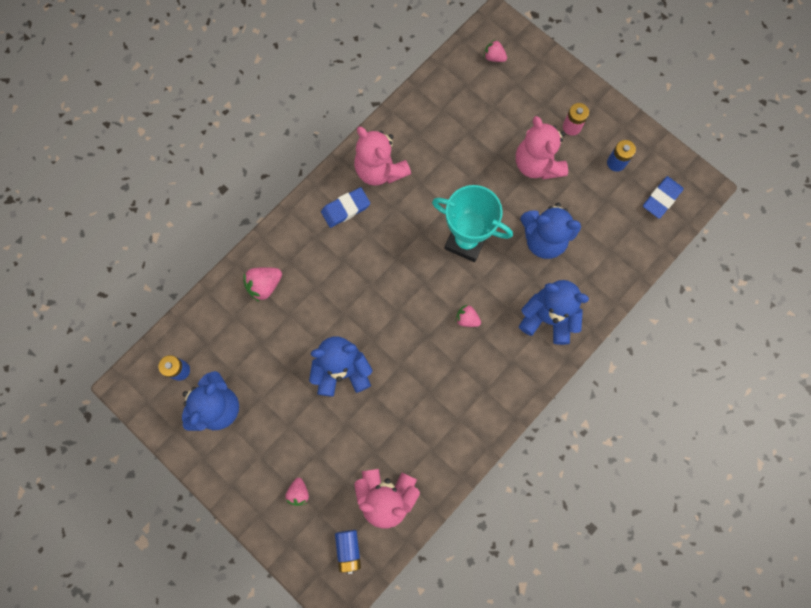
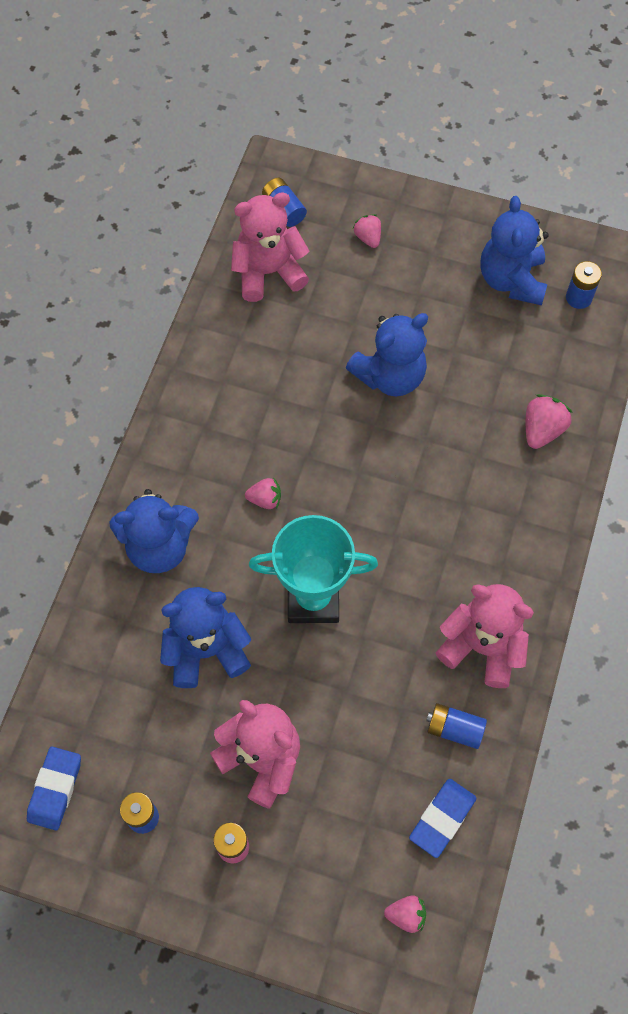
camera: 155 degrees right, 10 degrees down
blue eraser [321,187,370,228] -> blue eraser moved to [409,779,476,858]
none -> blue battery [426,703,487,749]

